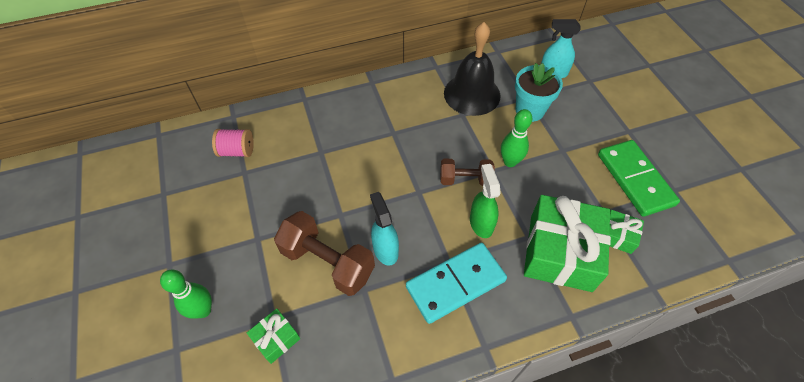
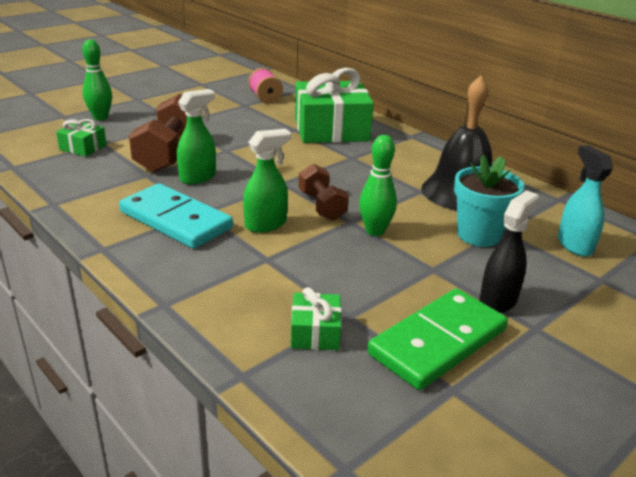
camera: 65 degrees right, 25 degrees down
turquoise spray bottle [370,192,399,266] -> green spray bottle [177,89,216,184]
green gift [524,195,611,292] -> green gift moved to [295,68,374,143]
none -> black spray bottle [479,190,539,313]

